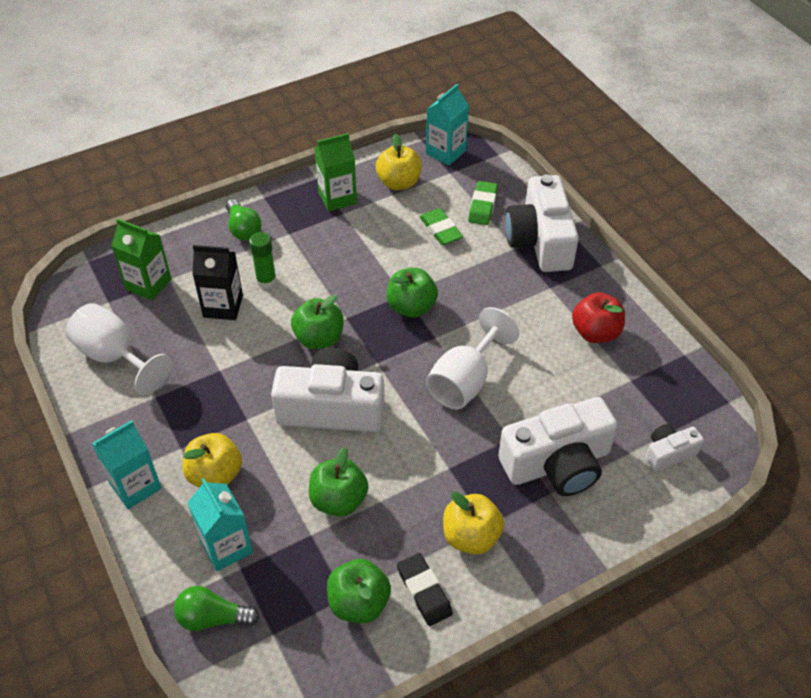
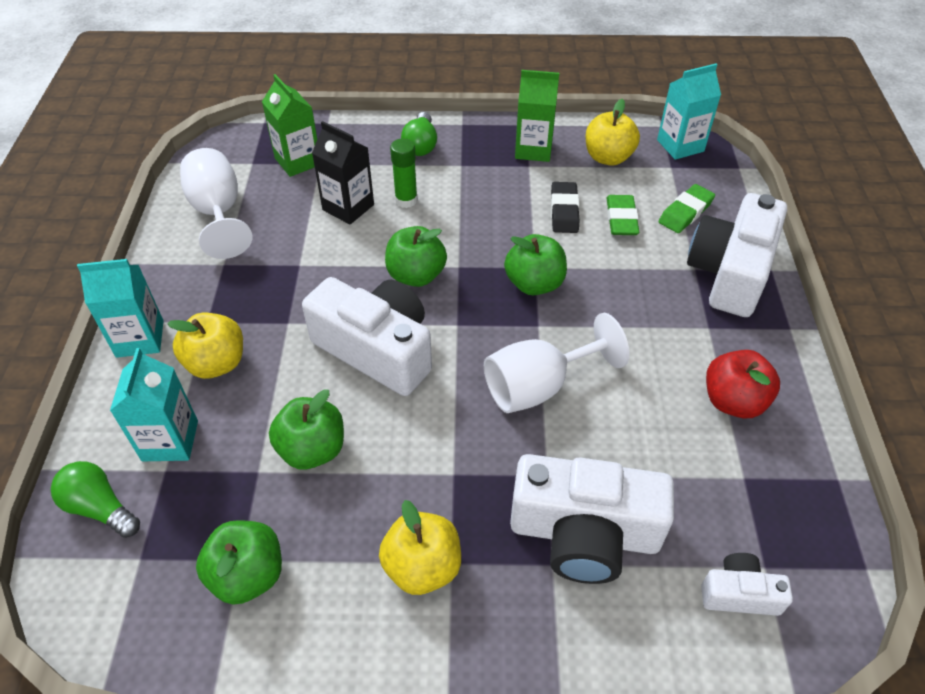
camera: 30 degrees right, 0 degrees up
black eraser [397,553,453,626] -> black eraser moved to [551,182,580,233]

